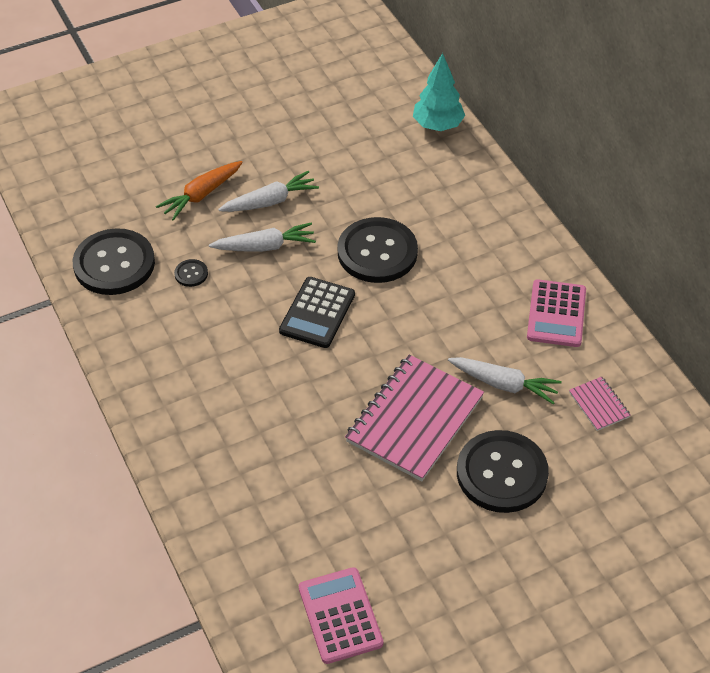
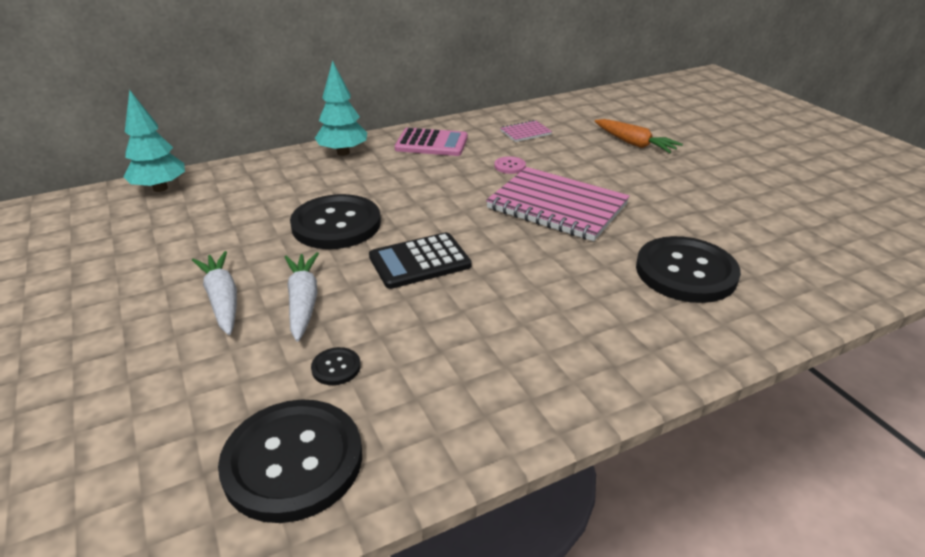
camera: 90 degrees left, 15 degrees down
orange carrot [156,161,243,221] -> orange carrot moved to [595,119,683,153]
black calculator [279,277,355,348] -> black calculator turned 135 degrees clockwise [369,232,472,289]
pink calculator [299,567,383,664] -> none
white carrot [448,357,562,404] -> pink button [494,156,526,174]
black button [457,430,549,513] -> black button moved to [636,236,741,303]
none -> turquoise tree [315,60,367,156]

